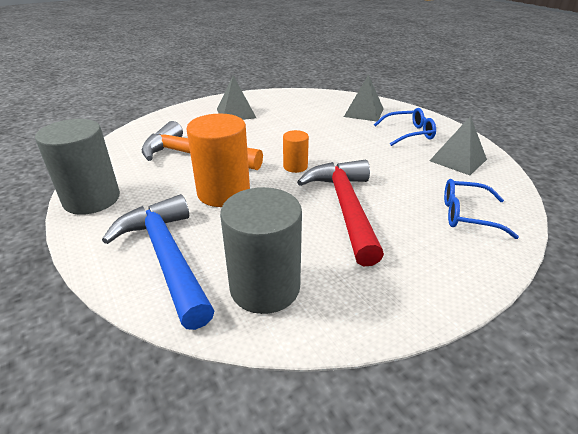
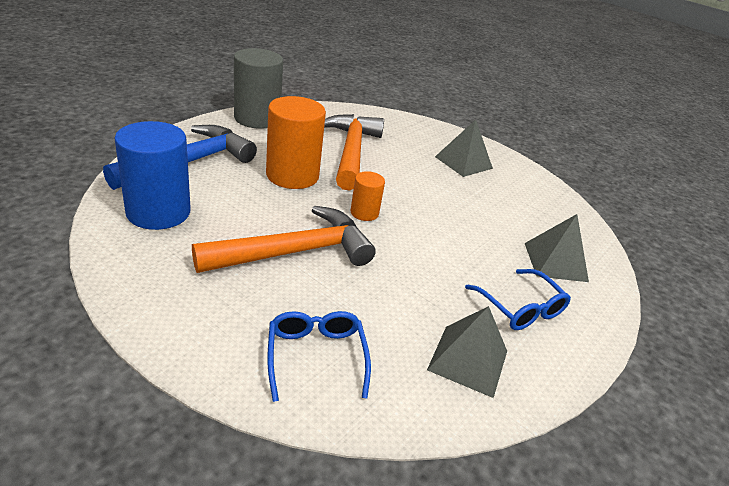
camera: 65 degrees right, 0 degrees up
grey cylinder [220,187,302,314] -> blue cylinder [114,121,191,230]
red hammer [297,160,384,266] -> orange hammer [192,206,376,273]

